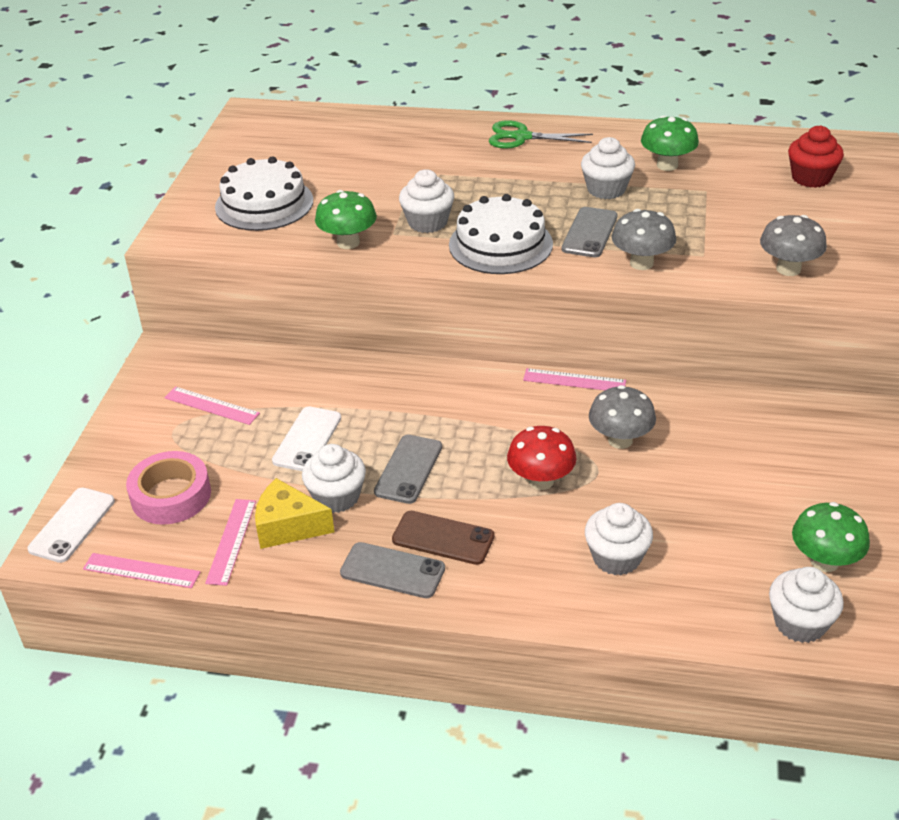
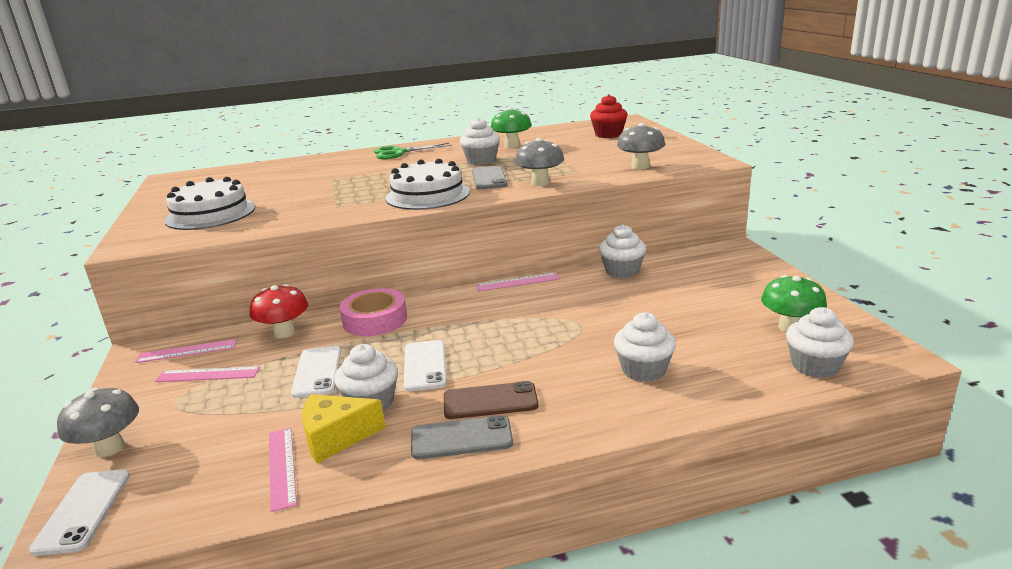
camera: 25 degrees left, 15 degrees down
pink ruler [83,553,200,588] -> pink ruler moved to [135,339,237,363]
pink tape [126,451,211,525] -> pink tape moved to [339,288,407,336]
green mushroom [315,190,377,249] -> none
grey phone [374,435,442,504] -> white phone [404,340,447,391]
white cupcake [399,169,454,233] -> white cupcake moved to [599,224,646,278]
red mushroom [507,426,577,490] -> red mushroom moved to [250,284,308,338]
grey mushroom [589,385,656,449] -> grey mushroom moved to [57,388,139,457]

